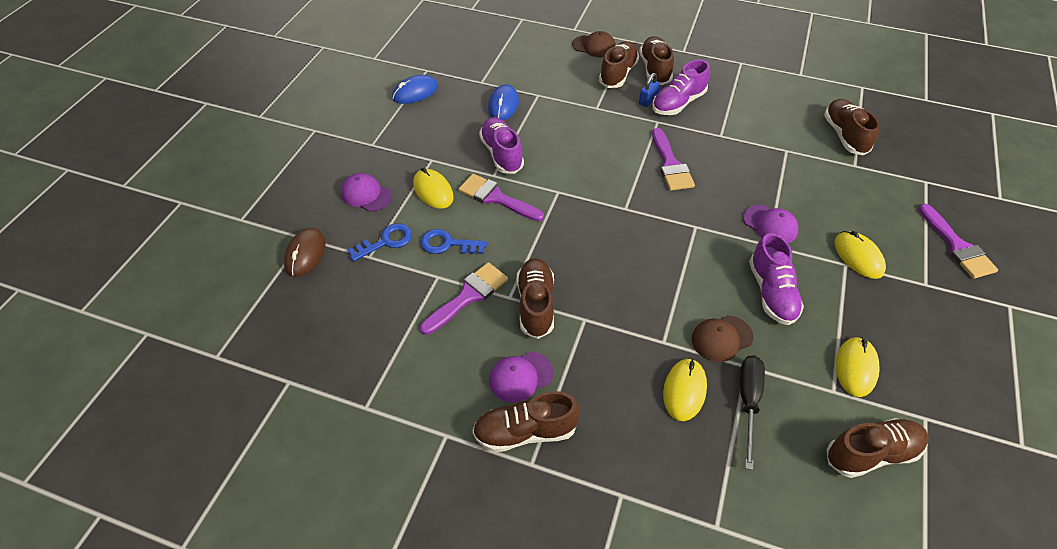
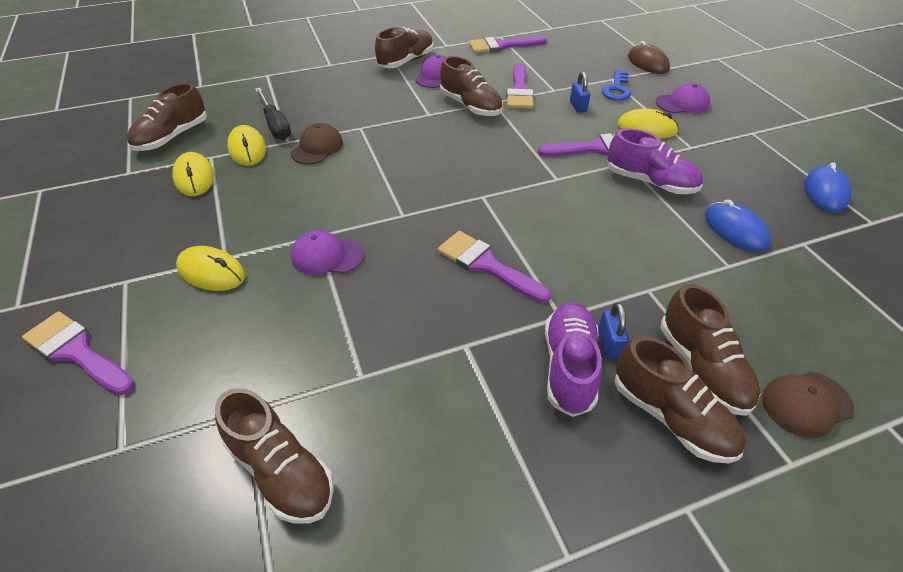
camera: 140 degrees right, 5 degrees down
blue key [420,229,487,254] -> blue padlock [570,72,590,113]
yellow mouse [663,358,707,421] -> yellow mouse moved to [227,125,266,166]
purple shoe [749,233,804,325] -> none
none -> purple brush [469,36,547,53]

